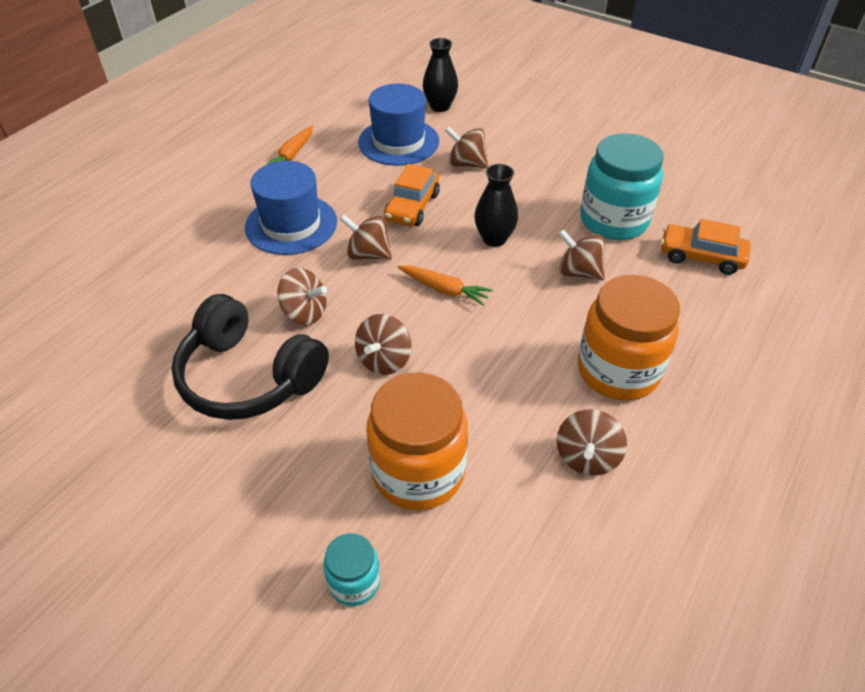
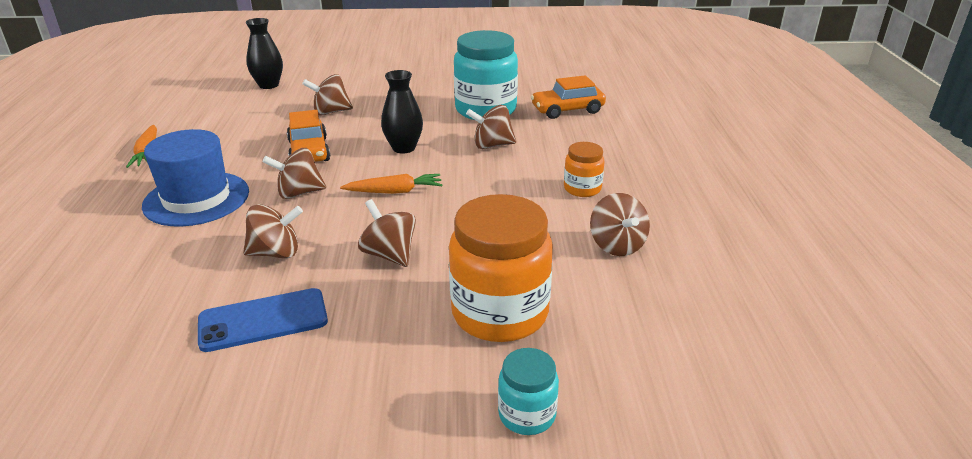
camera: 35 degrees left, 15 degrees down
black headphones [171,294,329,420] -> blue phone [198,288,328,352]
brown spinning top [355,314,412,375] -> brown spinning top turned 150 degrees clockwise [358,199,416,267]
blue hat [358,84,439,166] -> none
orange jar [578,275,680,400] -> orange jar [564,142,605,197], size x0.50

